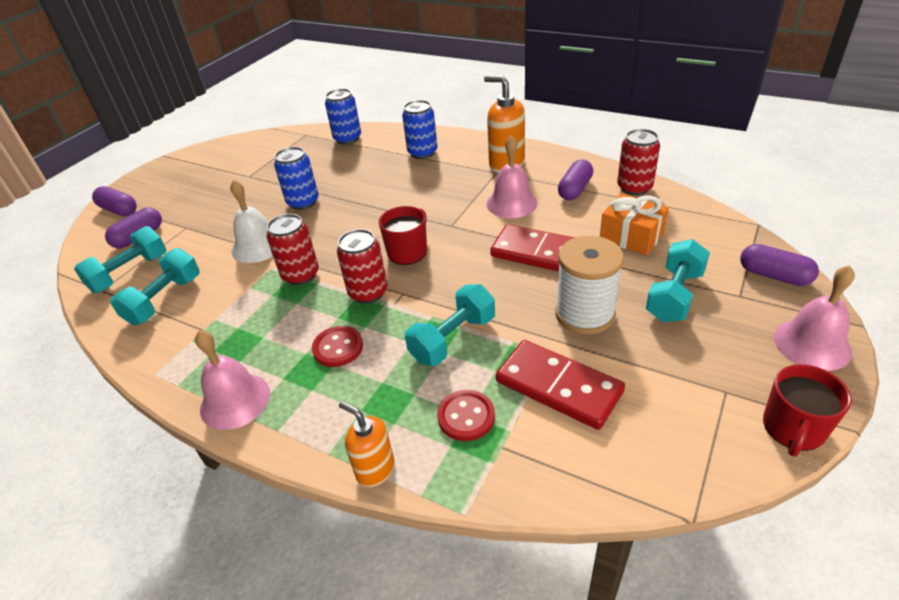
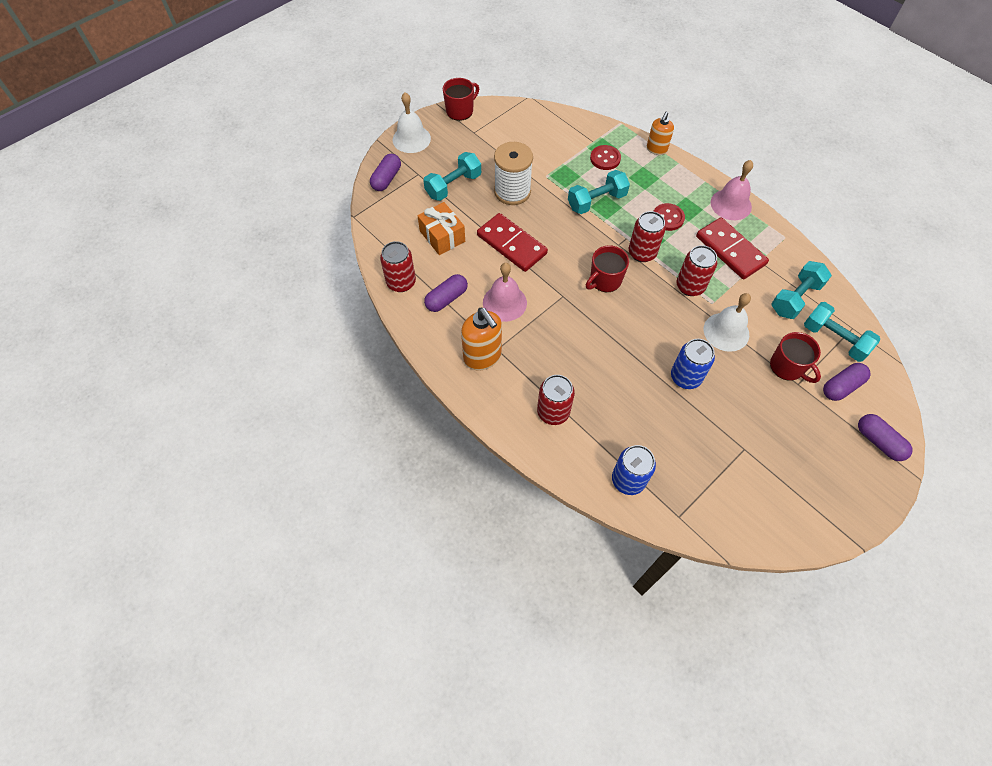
camera: 165 degrees left, 20 degrees up
turquoise dumbbell [74,226,167,293] -> turquoise dumbbell turned 75 degrees clockwise [804,302,880,362]
orange soap dispenser [339,401,395,487] -> orange soap dispenser turned 60 degrees clockwise [647,112,674,155]
blue can [402,100,437,159] -> red can [537,375,575,425]
red domino [496,340,625,430] -> red domino moved to [696,217,769,279]
purple capsule [740,244,819,286] -> purple capsule turned 60 degrees clockwise [370,154,401,191]
pink bell [774,265,855,371] -> white bell [393,92,431,153]
none -> red mug [770,332,821,383]

